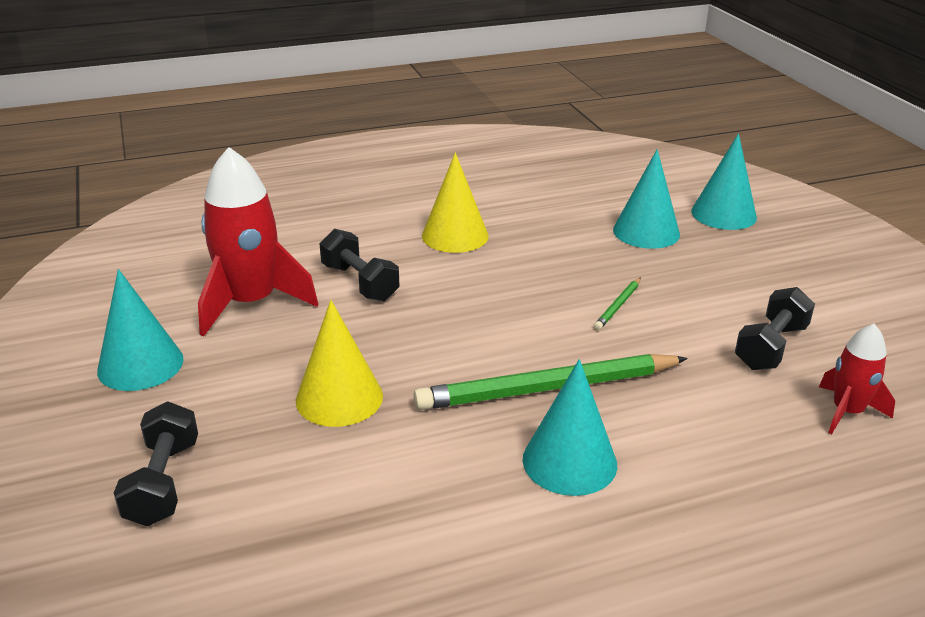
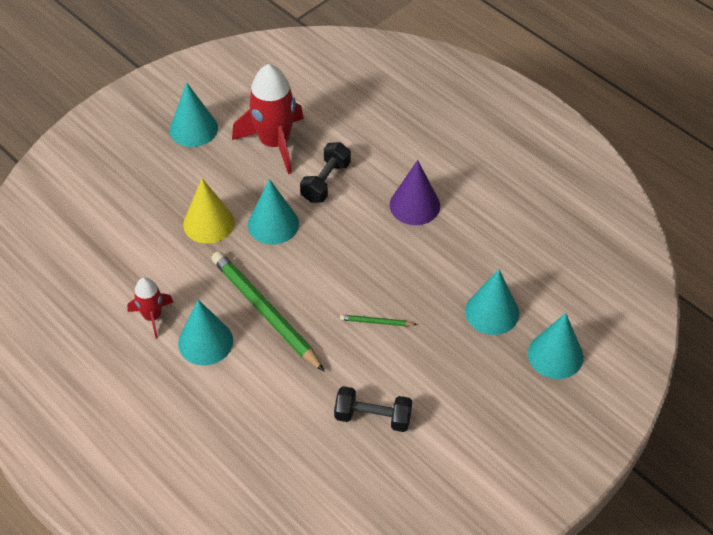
camera: 65 degrees right, 20 degrees up
black dumbbell [114,402,198,527] -> none
yellow cone [422,152,488,253] -> purple cone [390,160,440,225]
red rocket [819,324,895,434] -> red rocket moved to [127,277,174,338]
none -> turquoise cone [248,179,299,245]

